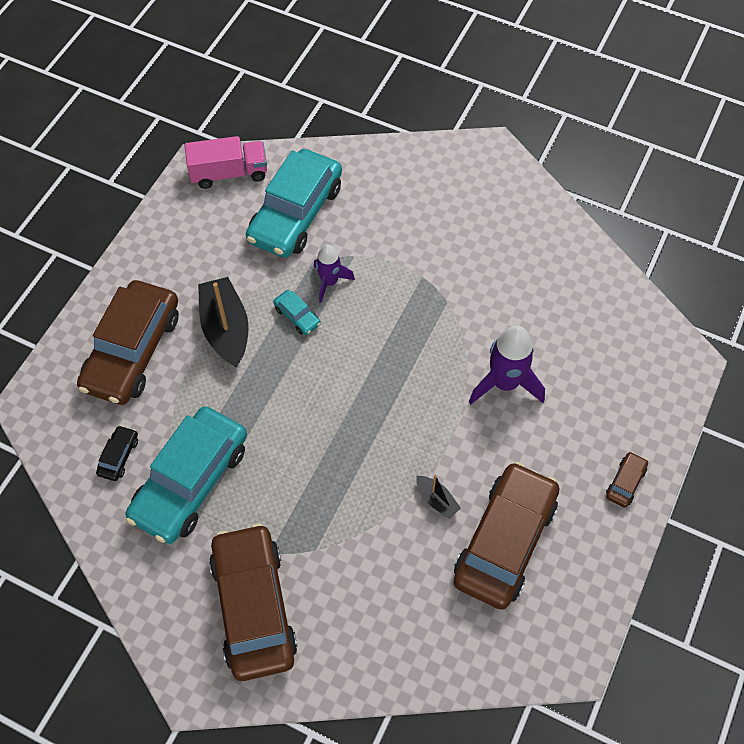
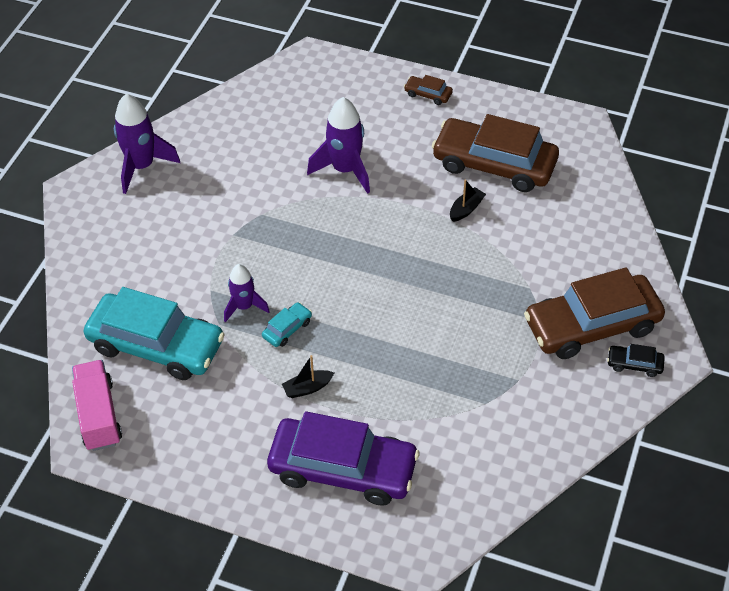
camera: 95 degrees left, 10 degrees down
brown car [77,280,179,405] -> purple car [267,411,420,506]
black car [96,425,138,481] -> black car moved to [607,344,665,377]
turquoise car [126,406,247,544] -> none
black boat [198,277,249,368] -> black boat [282,355,334,398], size x0.49
none -> purple rocket [114,93,180,194]

